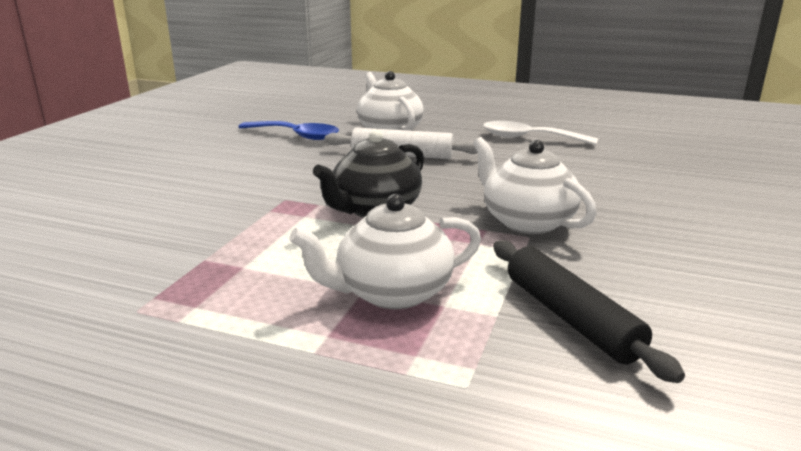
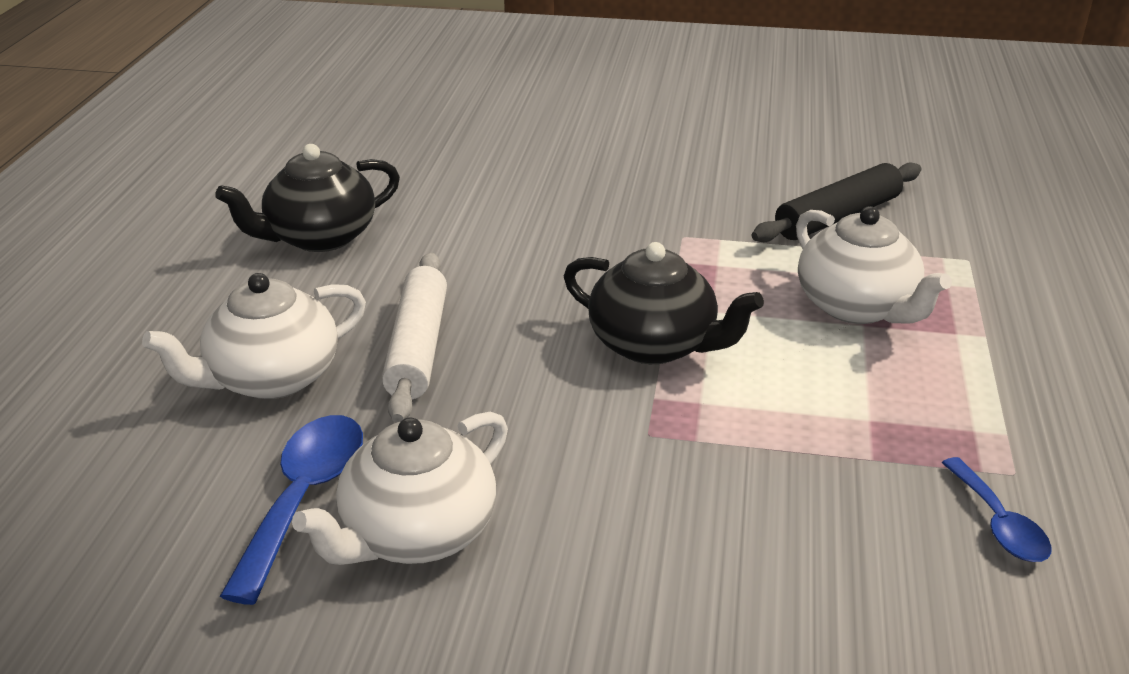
camera: 100 degrees left, 10 degrees up
white teapot [473,137,597,234] -> white teapot moved to [292,411,508,565]
white spoon [483,121,598,145] -> black teapot [215,144,400,252]
none -> blue spoon [942,457,1052,562]

